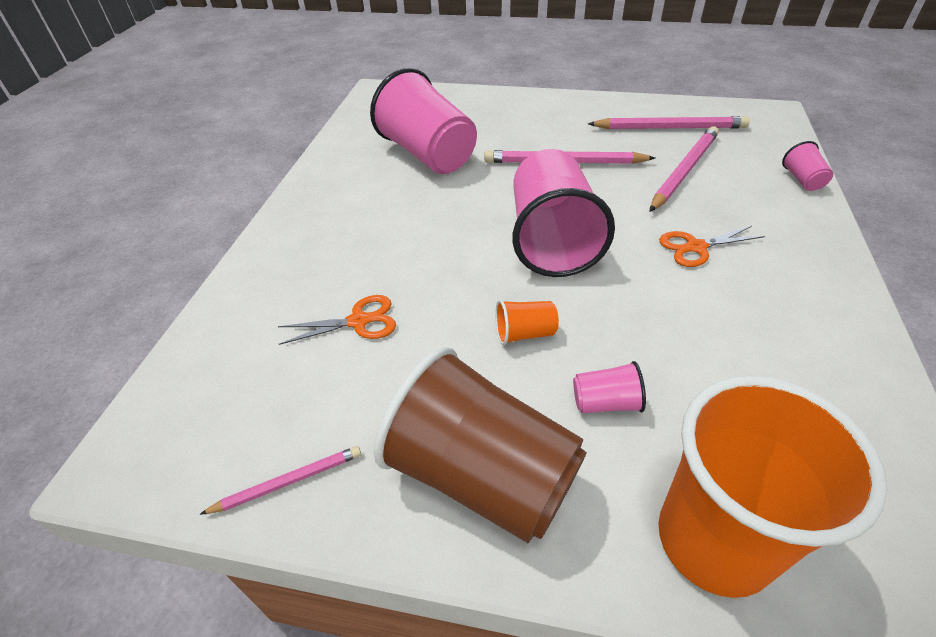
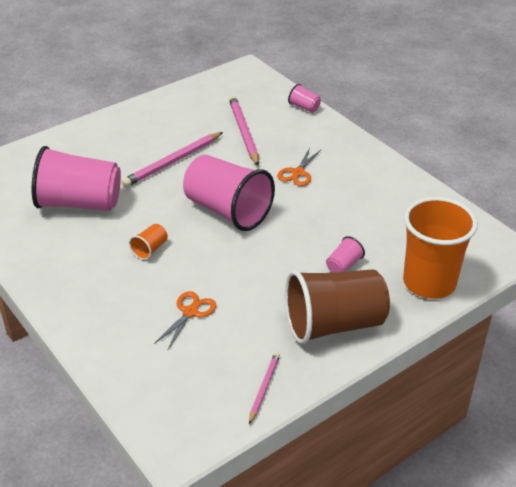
camera: 50 degrees left, 5 degrees down
orange cup [495,300,559,345] -> orange cup moved to [129,224,168,260]
pink pencil [588,116,750,129] -> none

